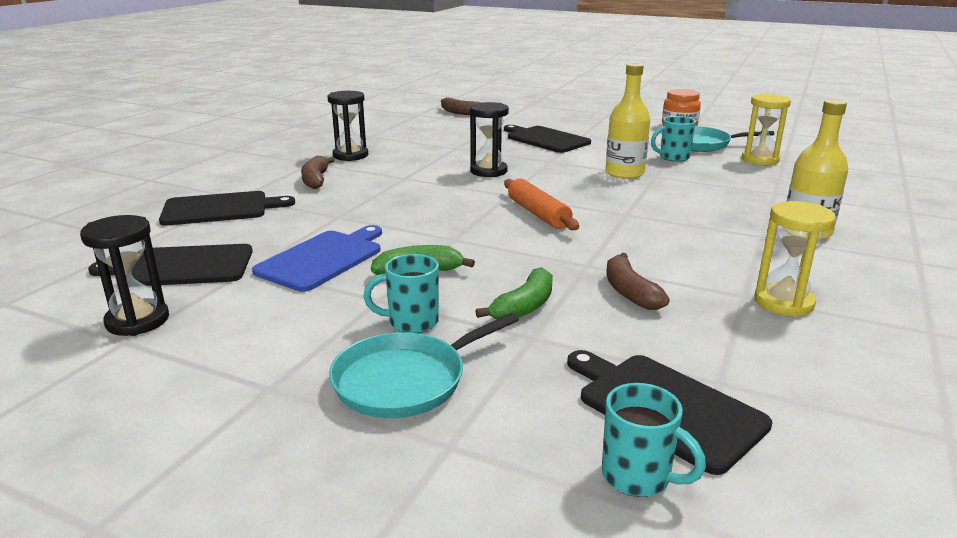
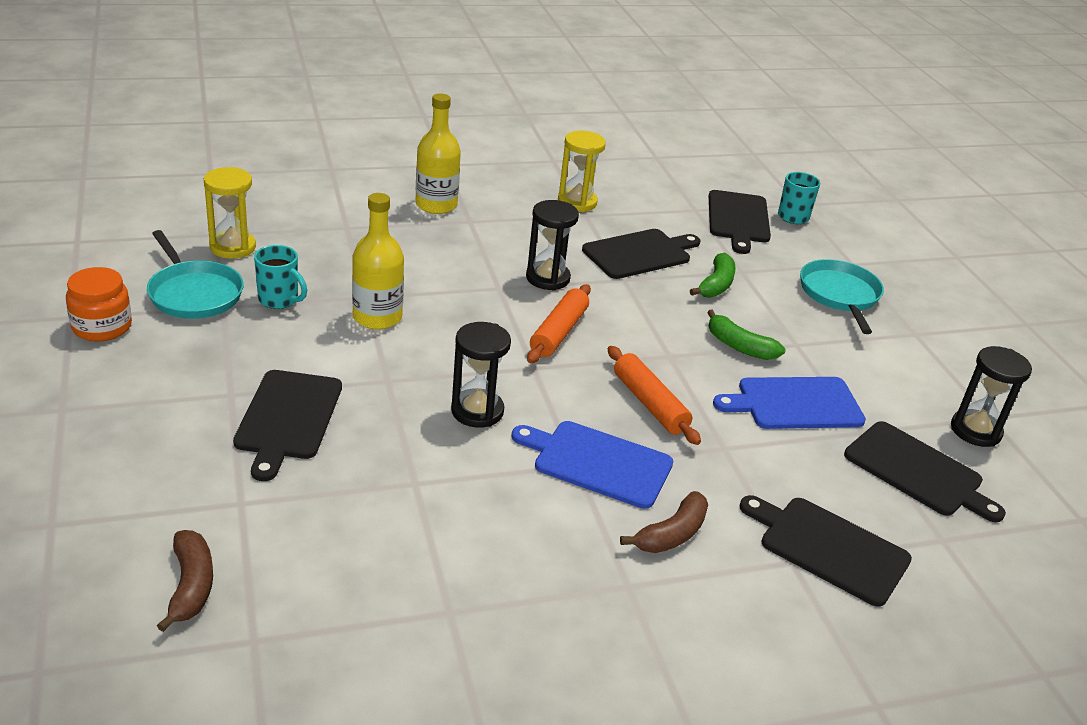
camera: 135 degrees left, 10 degrees up
black hourglass [327,91,368,161] -> black hourglass moved to [526,200,579,290]
turquoise pan [329,313,519,418] -> turquoise pan turned 105 degrees counterclockwise [800,259,884,334]
turquoise mug [363,254,439,333] -> none
green banana [475,267,553,320] -> green banana turned 120 degrees clockwise [690,253,736,297]
brown banana [607,253,670,310] -> black cutting board [582,229,700,279]
none -> blue cutting board [511,421,673,509]
none -> orange rolling pin [608,346,701,445]

